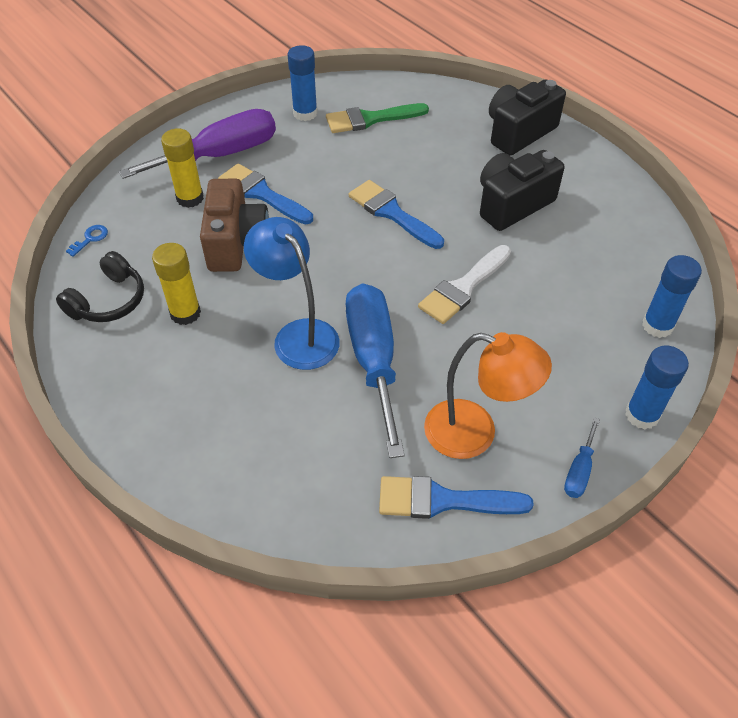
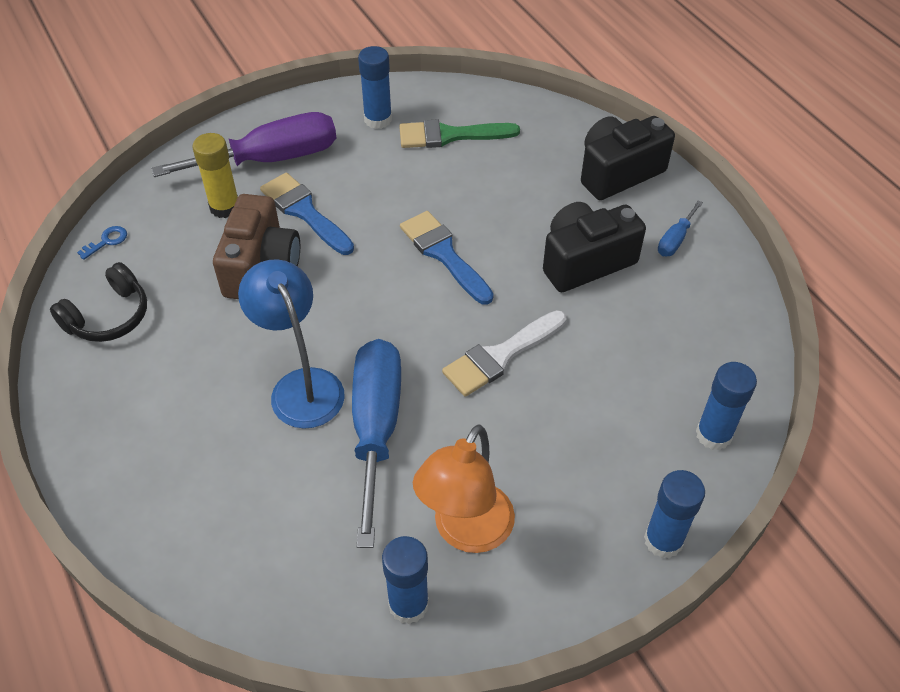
camera: 10 degrees right, 0 degrees up
yellow glue stick [152,243,201,325] -> none
blue brush [379,476,534,519] -> blue glue stick [382,536,429,624]
orange lamp [424,332,552,459] -> orange lamp turned 90 degrees clockwise [413,424,515,553]
blue screwdriver [564,417,600,498] -> blue screwdriver moved to [658,200,703,256]

